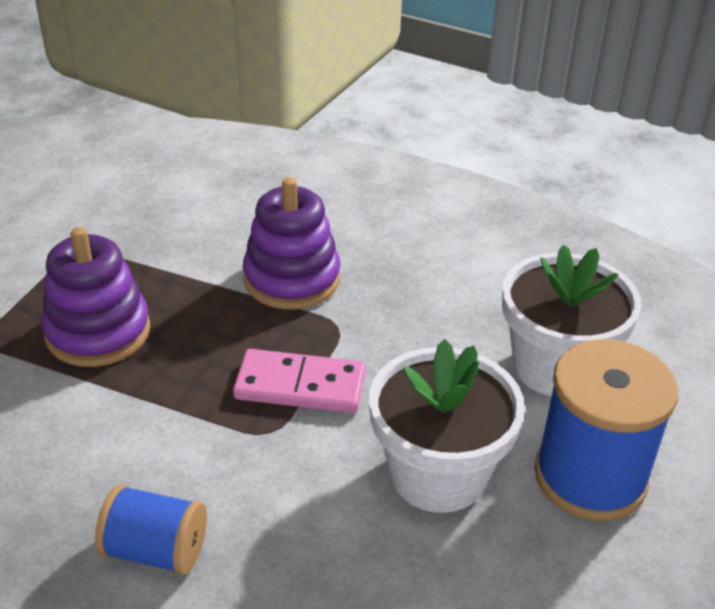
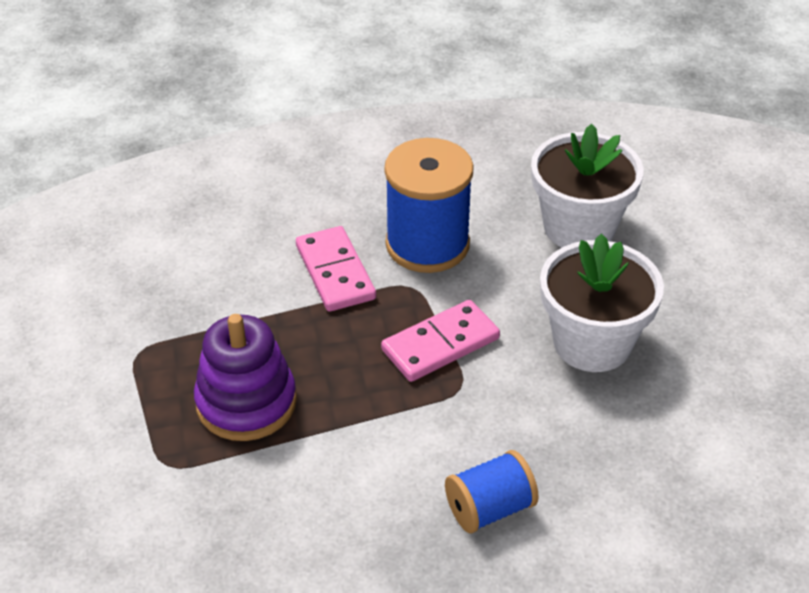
camera: 40 degrees left, 5 degrees up
purple stacking toy [243,177,340,309] -> pink domino [296,226,376,312]
blue spool [534,339,678,521] -> blue spool moved to [384,138,474,273]

